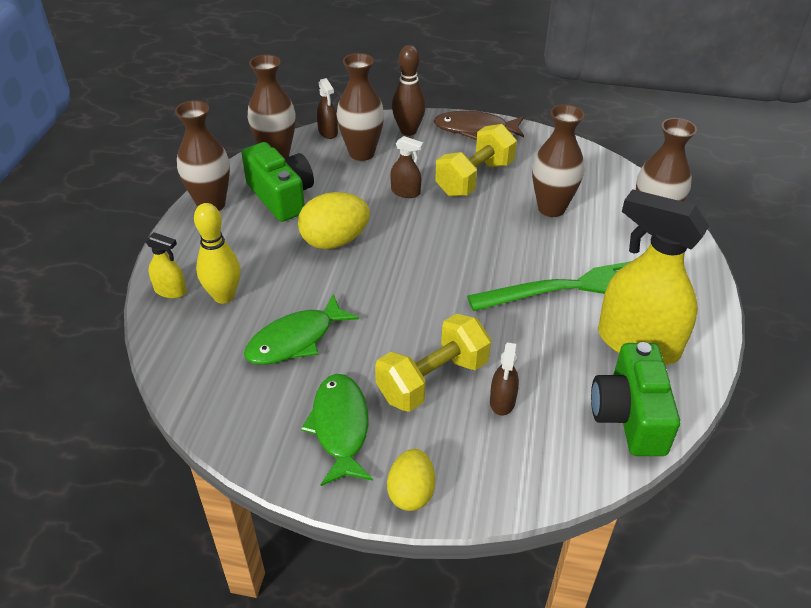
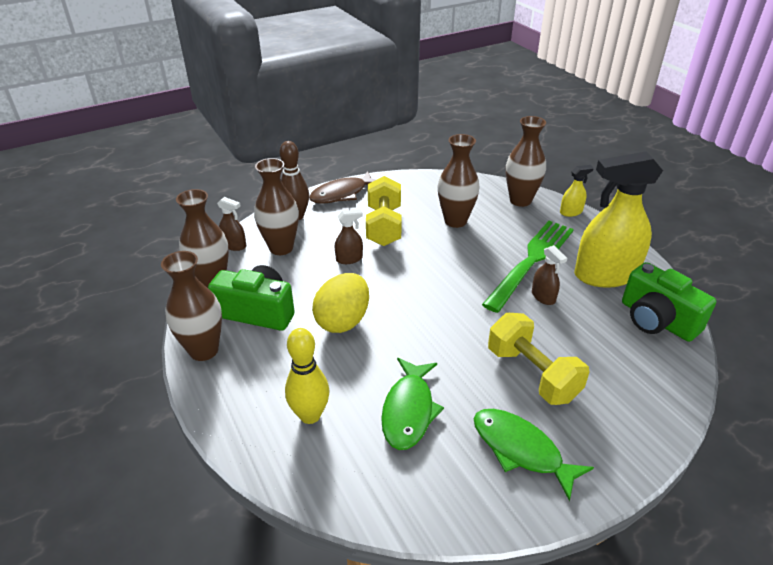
camera: 40 degrees left, 5 degrees down
yellow spray bottle [145,232,187,298] -> yellow spray bottle moved to [560,165,594,217]
yellow dumbbell [375,314,491,412] -> yellow dumbbell turned 45 degrees counterclockwise [488,313,589,405]
yellow egg [387,449,435,511] -> none
brown spray bottle [490,342,519,416] -> brown spray bottle moved to [532,245,567,305]

